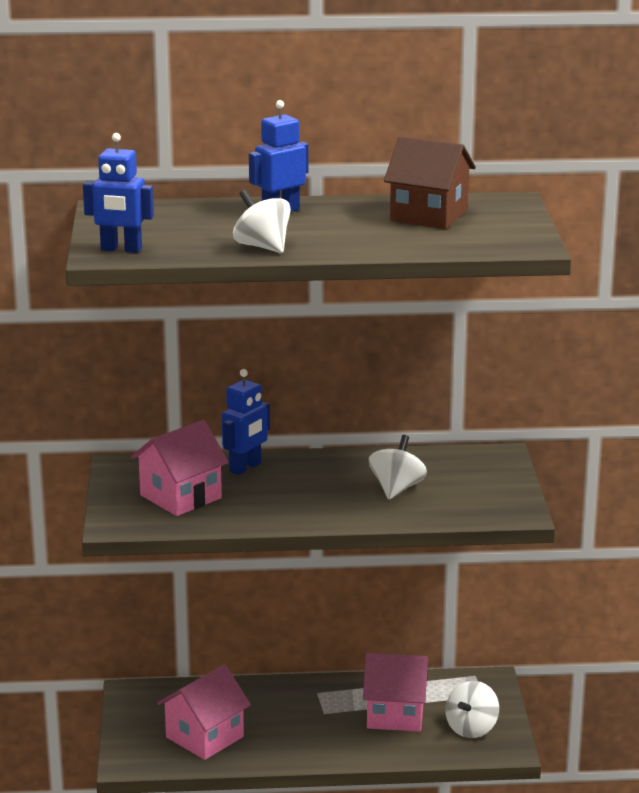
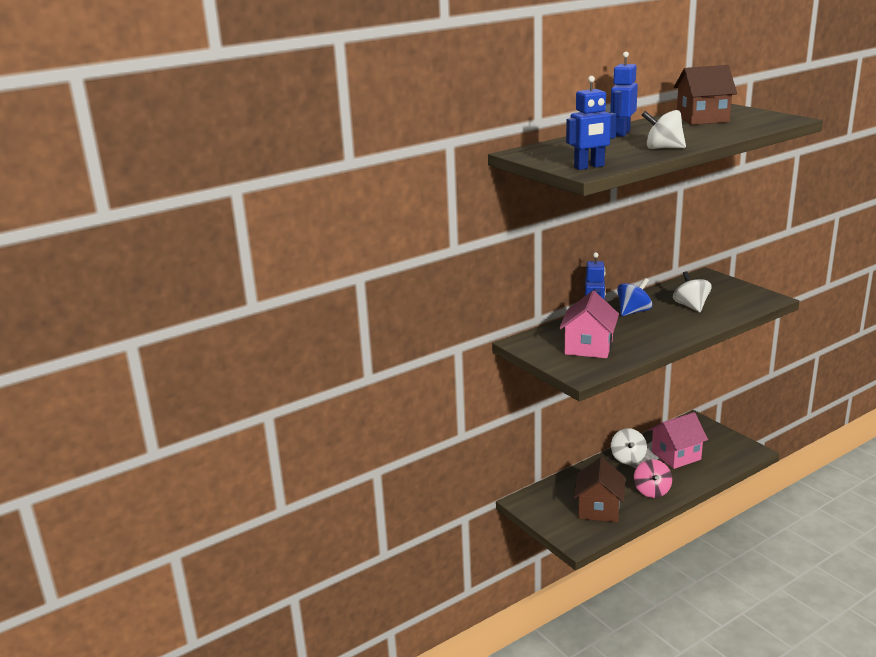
camera: 30 degrees left, 0 degrees up
pink house [157,665,251,760] -> brown house [574,458,625,522]
white spinning top [445,681,499,738] -> white spinning top moved to [611,428,647,465]
none -> blue spinning top [617,278,652,316]
none -> pink spinning top [634,459,672,498]

